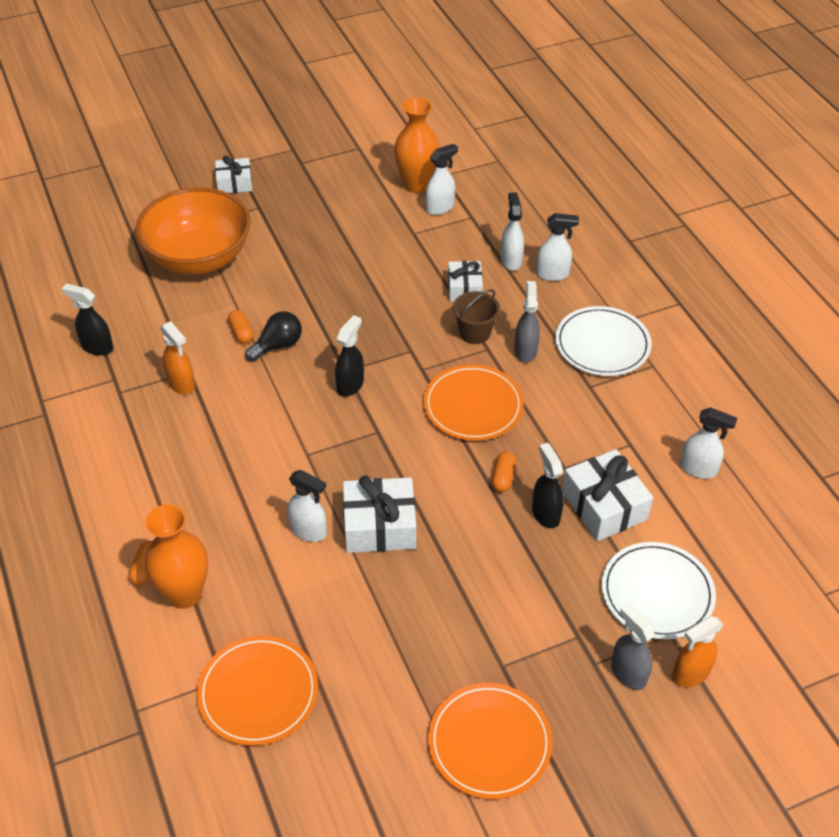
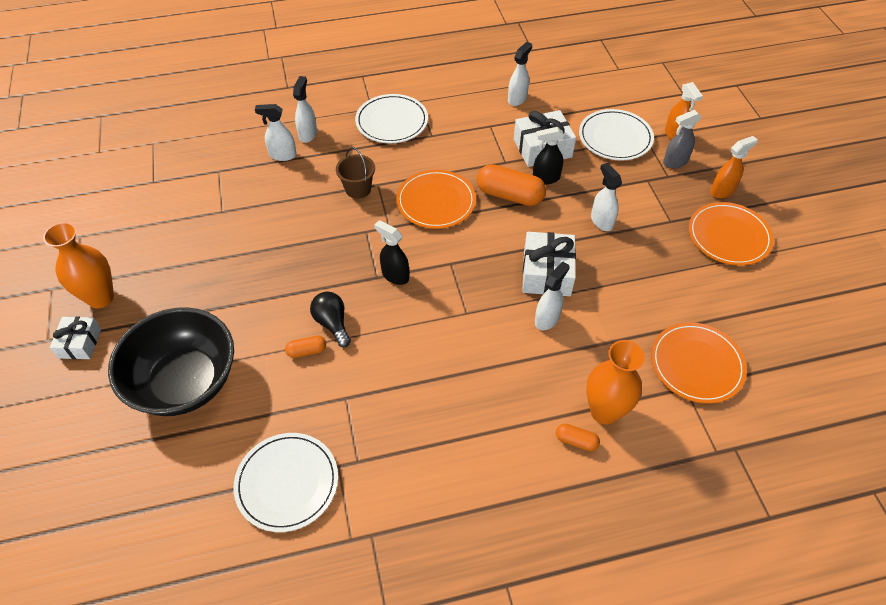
camera: 80 degrees left, 5 degrees up
black spray bottle [62,284,113,356] -> white plate [234,433,338,532]
orange bowl [136,187,251,275] -> black bowl [108,307,234,416]
orange spray bottle [160,321,195,394] -> orange spray bottle moved to [710,136,758,198]
orange vase [394,97,440,193] -> orange vase moved to [43,222,114,308]
white spray bottle [425,144,458,215] -> white spray bottle moved to [591,163,622,231]
white gift [448,261,483,302] -> none
orange capsule [492,451,516,492] -> orange capsule [477,164,546,206], size x2.01
grey spray bottle [514,281,540,363] -> none

